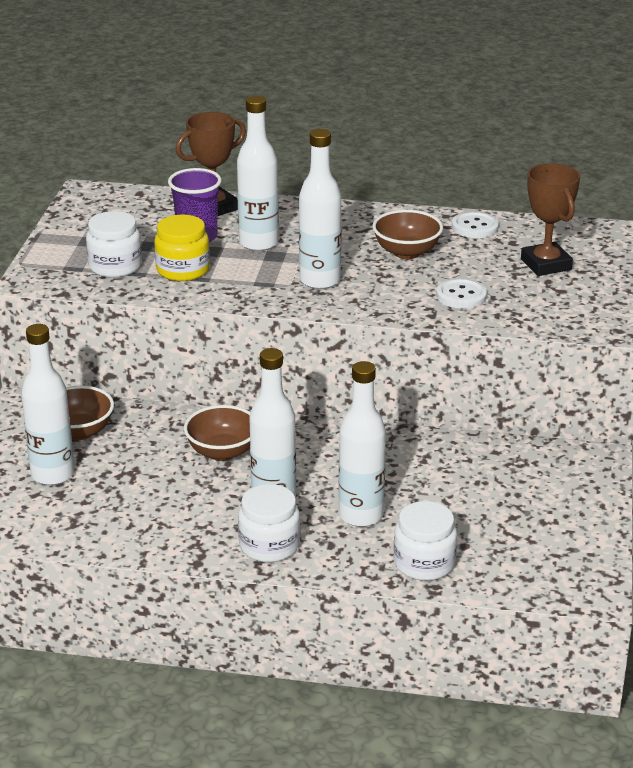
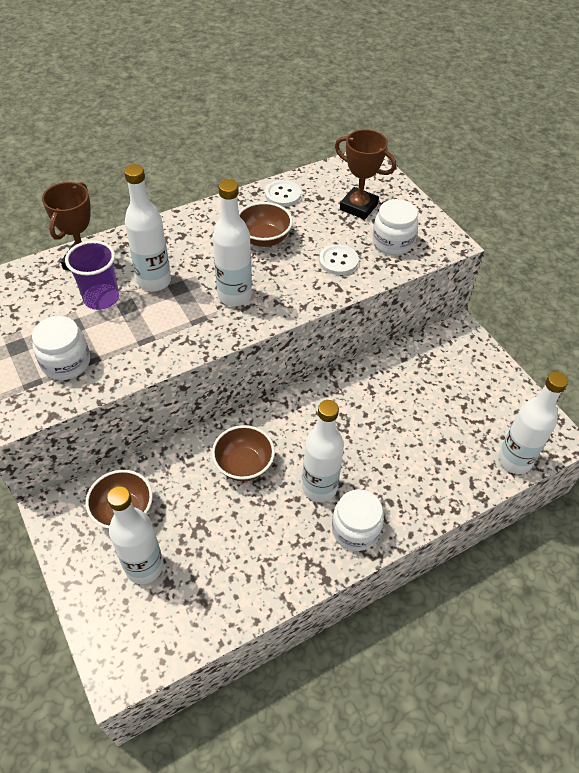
camera: 40 degrees left, 20 degrees up
yellow jar [154,215,210,281] -> none
white bottle [338,361,386,527] -> white bottle moved to [498,372,568,474]
white jar [393,501,457,581] -> white jar moved to [372,199,418,255]

